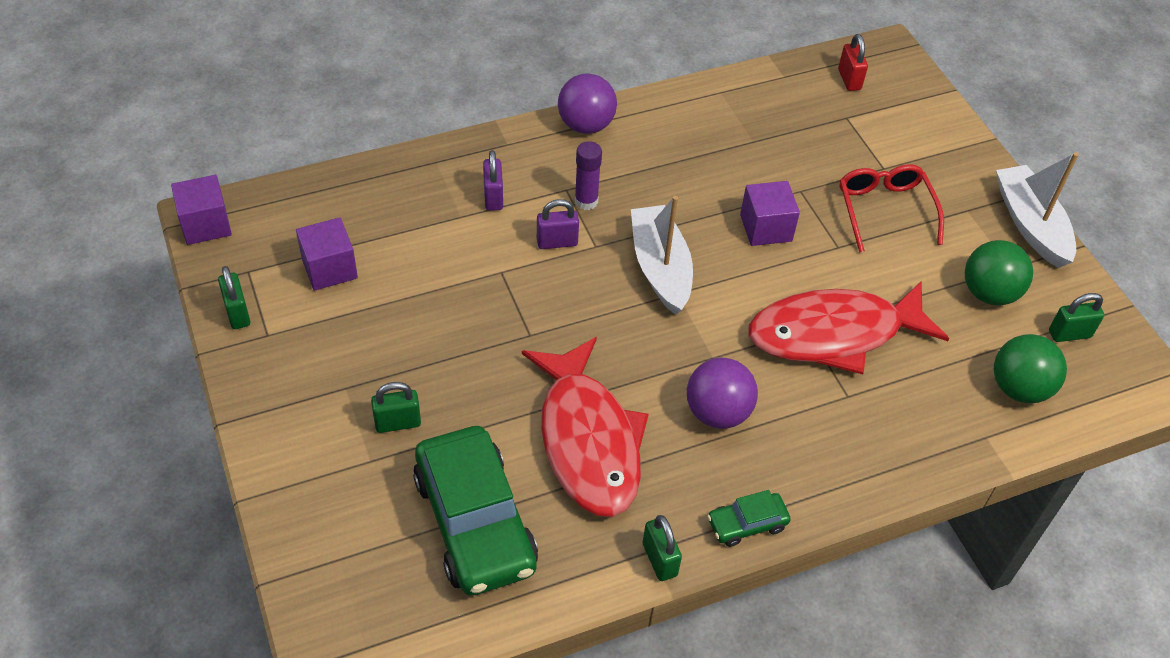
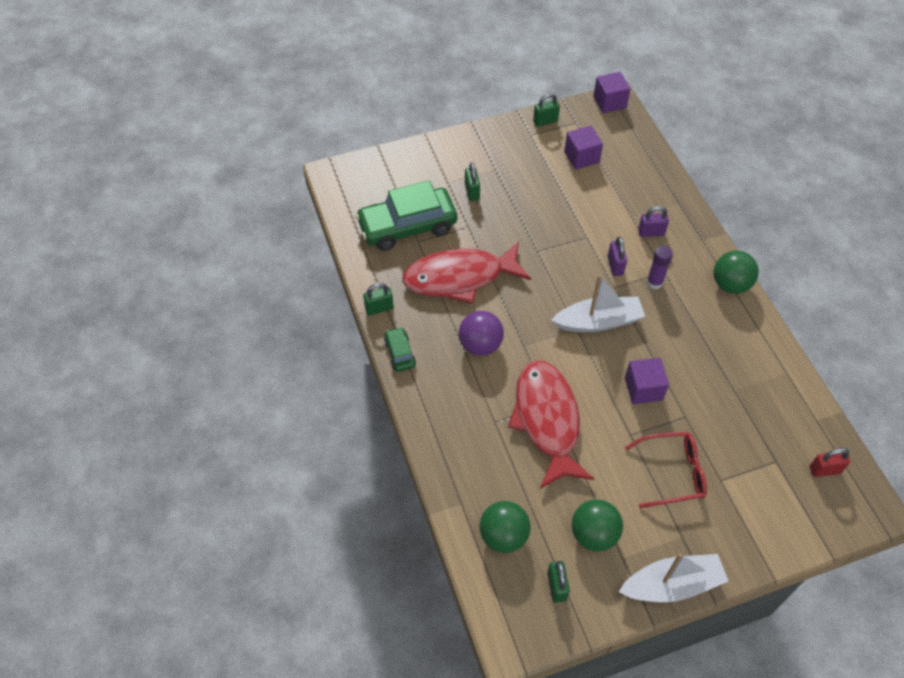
camera: 95 degrees right, 5 degrees up
purple ball [558,74,617,134] -> green ball [713,251,759,294]

